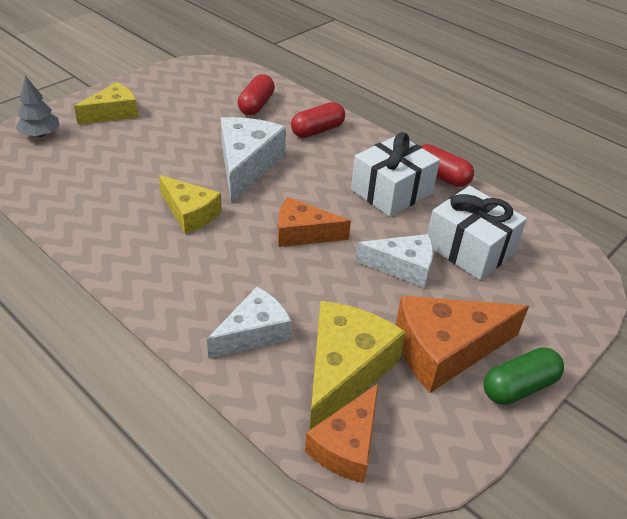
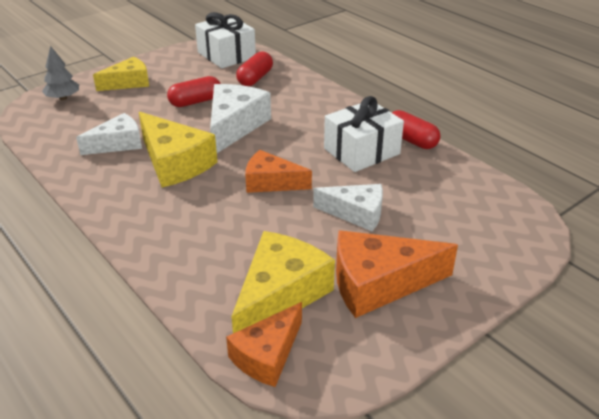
camera: 10 degrees right, 5 degrees down
yellow cheese [159,175,222,234] -> yellow cheese [139,112,217,188], size x1.52
white cheese [207,287,291,358] -> white cheese moved to [76,113,142,155]
red capsule [291,102,345,138] -> red capsule moved to [167,76,221,107]
white gift [427,186,527,280] -> white gift moved to [195,12,256,69]
green capsule [484,347,564,405] -> none

